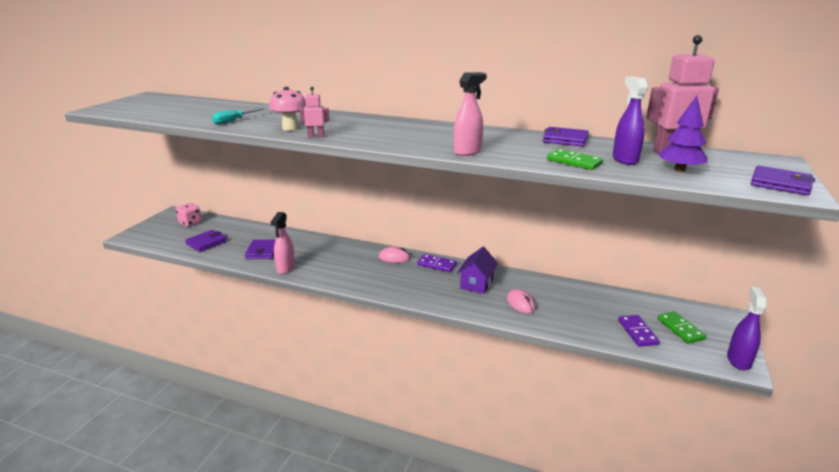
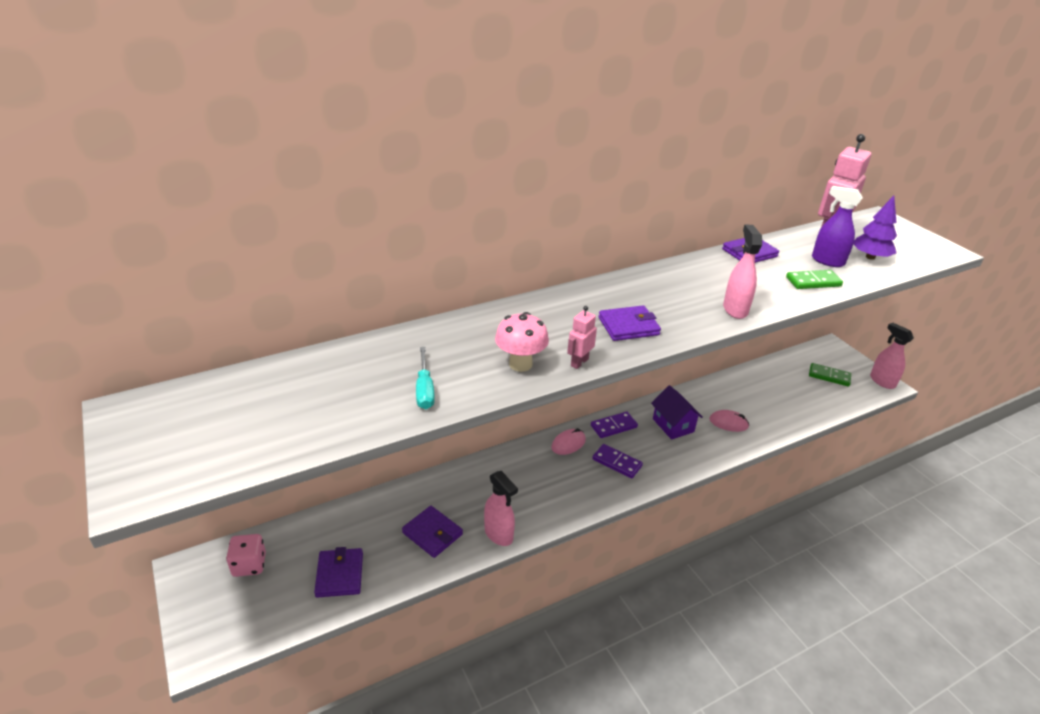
camera: 50 degrees left, 10 degrees up
purple domino [618,315,660,347] -> purple domino moved to [593,444,643,479]
purple spray bottle [727,286,767,370] -> pink spray bottle [870,323,914,389]
purple wallet [751,165,815,196] -> purple wallet moved to [598,305,661,341]

